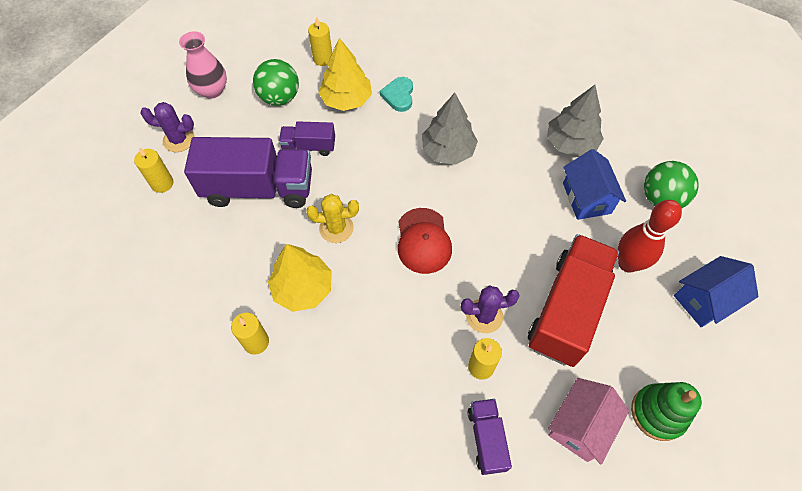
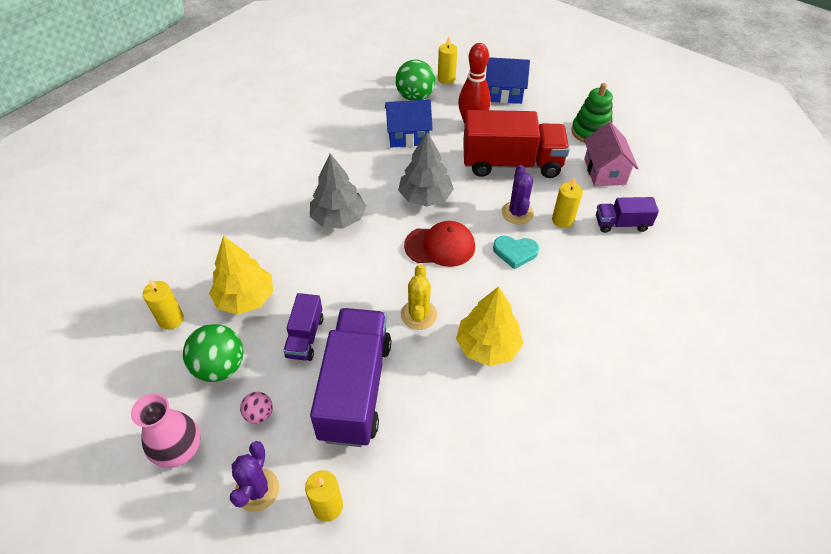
camera: 85 degrees left, 10 degrees down
yellow candle [231,313,269,355] -> yellow candle moved to [438,36,457,84]
turquoise heart [380,77,413,112] -> turquoise heart moved to [493,236,539,269]
red truck [528,234,619,367] -> red truck turned 150 degrees clockwise [463,110,570,178]
grey tree [547,85,604,157] -> grey tree moved to [398,132,454,207]
pink house [548,378,629,465] -> pink house turned 45 degrees clockwise [584,122,638,186]
blue house [674,256,759,327] -> blue house turned 60 degrees counterclockwise [486,57,530,104]
none -> pink ball [240,392,273,424]

